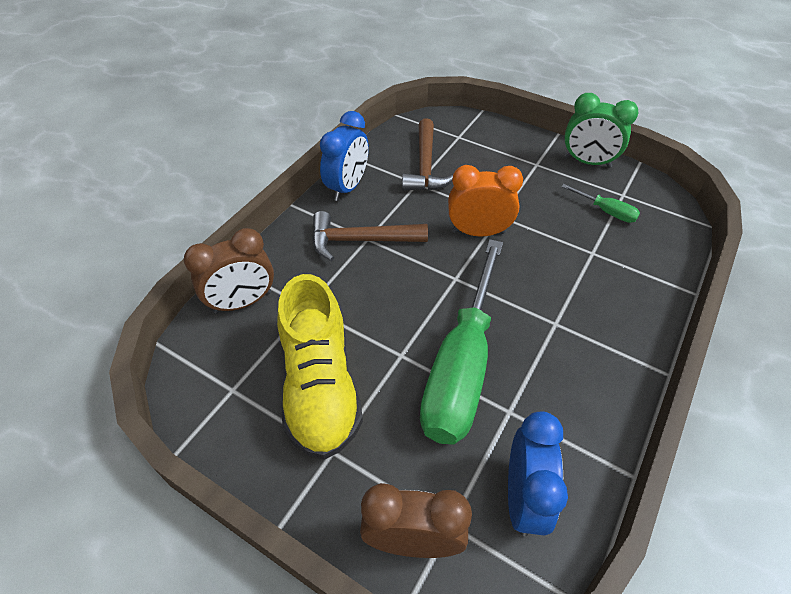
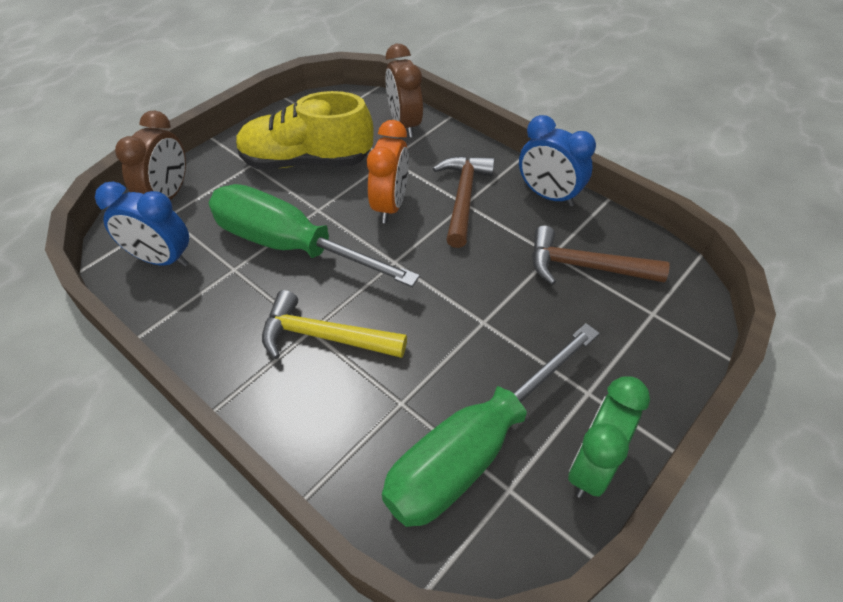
camera: 100 degrees right, 0 degrees up
orange clock [448,165,523,236] -> orange clock moved to [367,120,409,223]
green screwdriver [561,184,640,223] -> green screwdriver [382,323,600,527], size x2.45
none -> yellow hammer [262,290,407,359]

